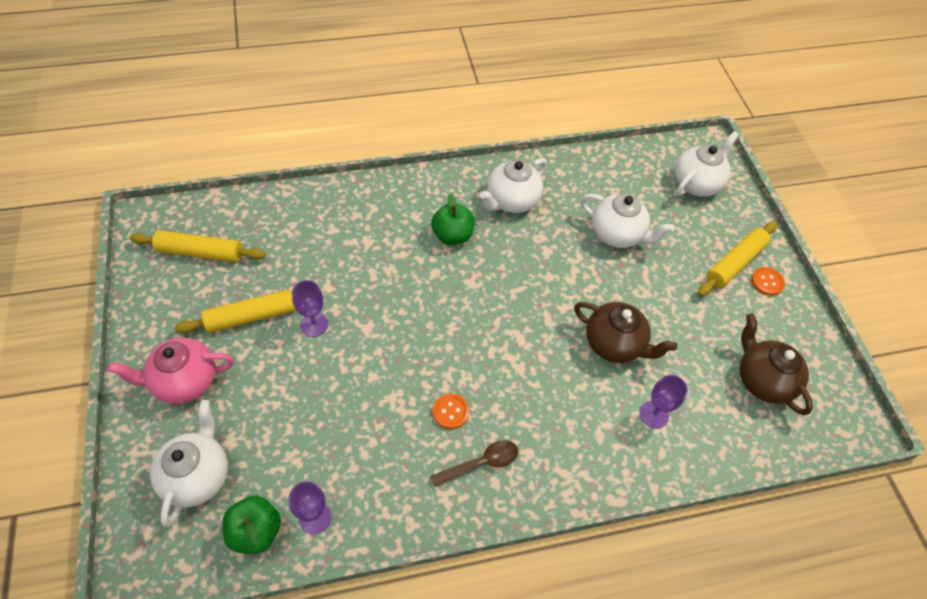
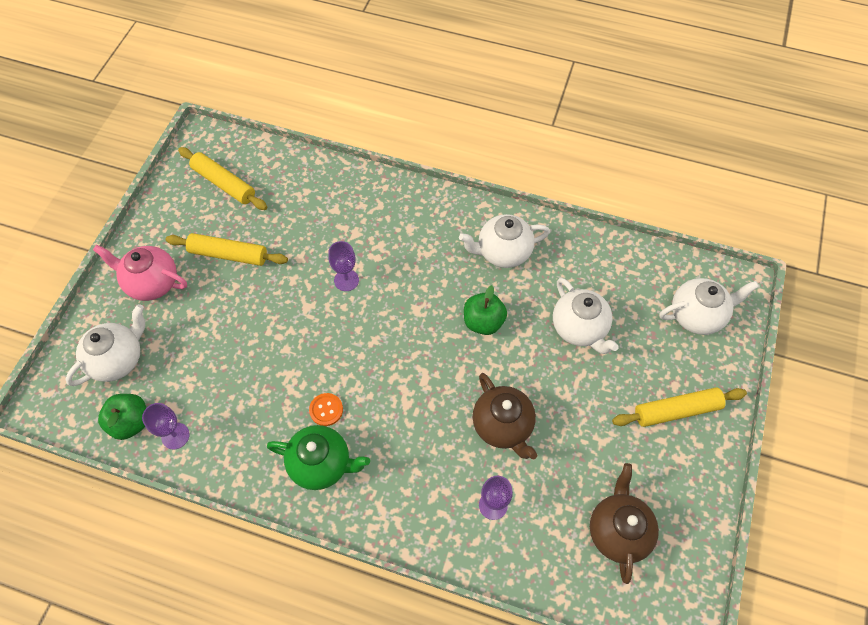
camera: 35 degrees right, 5 degrees up
purple goblet [292,280,329,337] -> purple goblet moved to [328,241,359,291]
brown spoon [430,440,518,487] -> green teapot [267,425,370,490]
green apple [431,193,474,245] -> green apple moved to [464,285,507,335]
orange button [751,267,785,296] -> none

